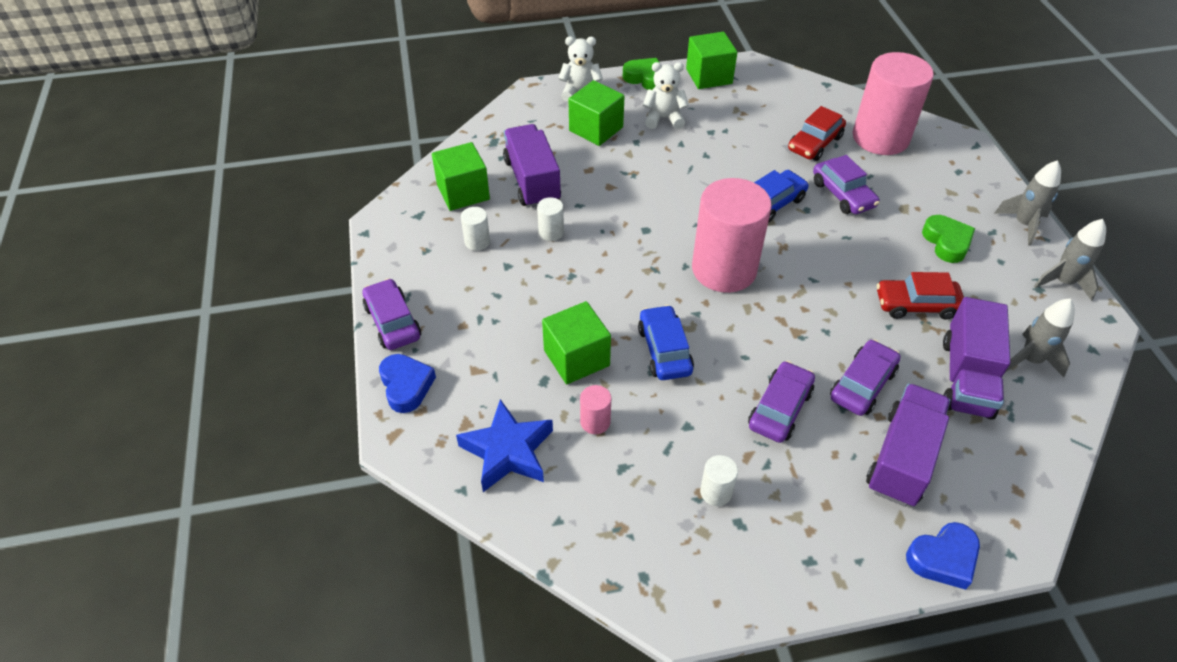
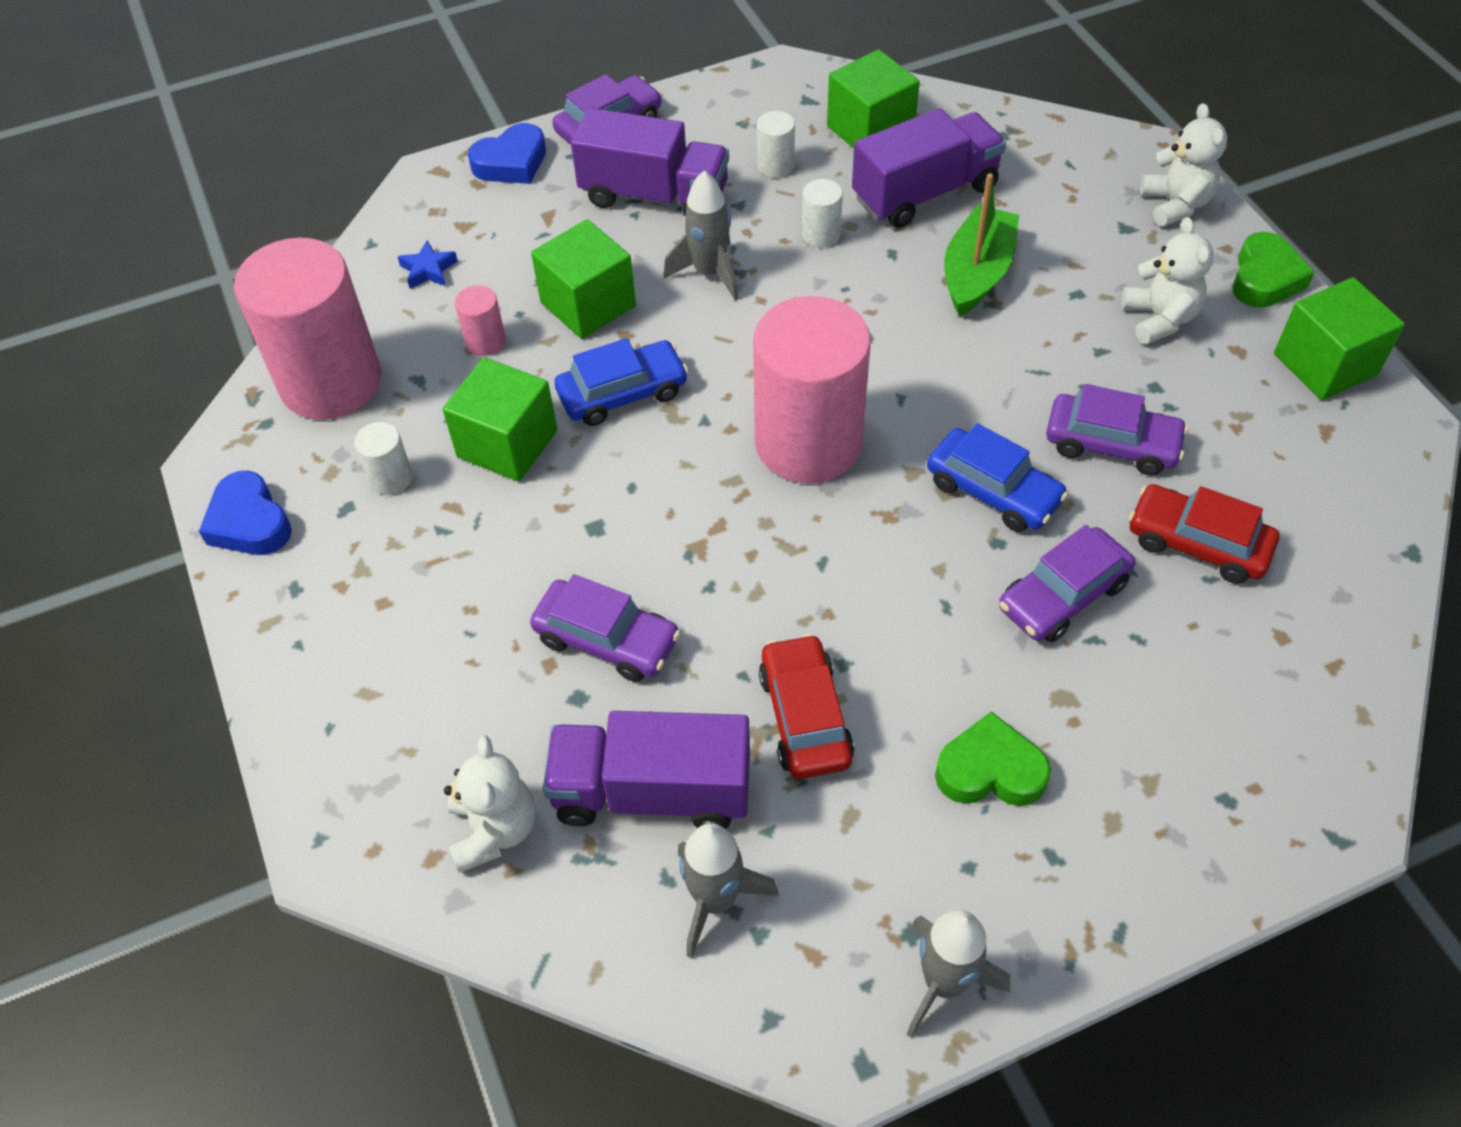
camera: 80 degrees right, 5 degrees up
blue star [456,399,553,492] -> blue star [398,240,458,289], size x0.48
green cube [569,80,624,146] -> green cube moved to [443,357,558,482]
purple car [748,361,815,443] -> purple car moved to [1046,384,1188,476]
pink cylinder [853,52,934,155] -> pink cylinder moved to [234,238,381,420]
purple truck [866,383,951,507] -> purple truck moved to [571,108,729,216]
blue heart [906,522,980,590] -> blue heart moved to [199,471,292,555]
green heart [922,215,975,263] -> green heart turned 150 degrees counterclockwise [935,711,1051,806]
grey rocket [995,160,1061,246] -> grey rocket moved to [663,170,738,301]
none -> white teddy bear [444,736,536,873]
none -> green boat [944,173,1019,316]

